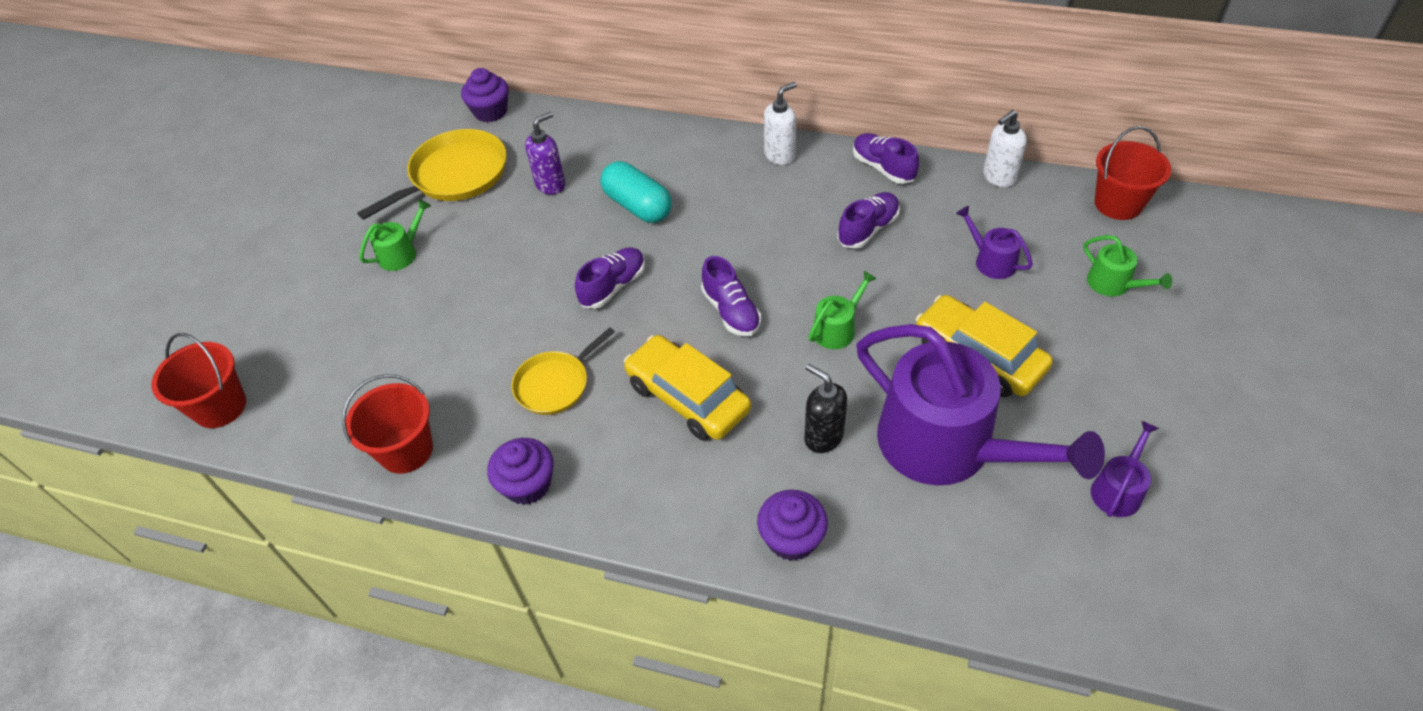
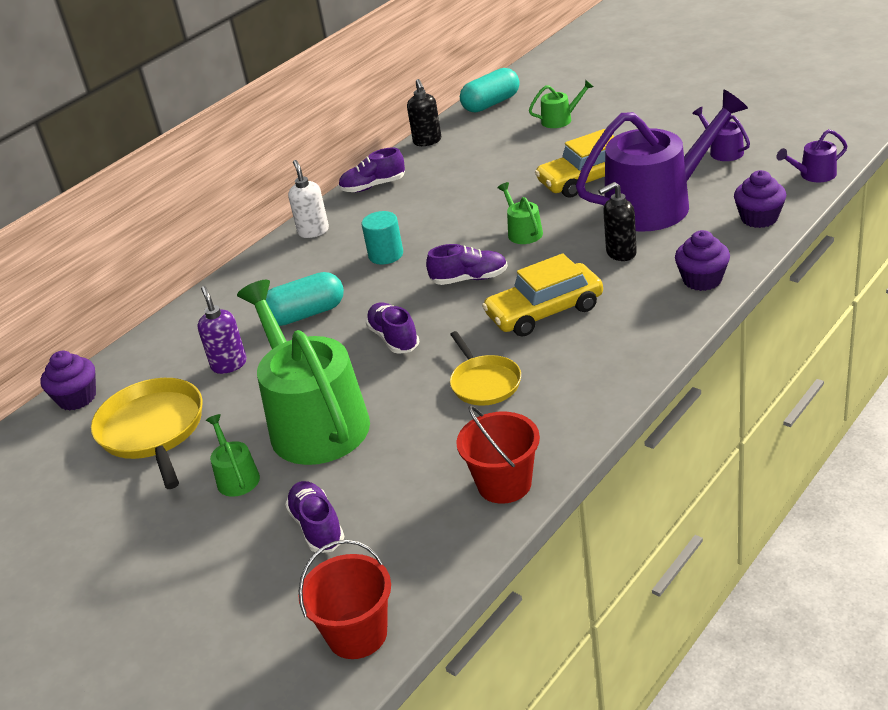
camera: 65 degrees left, 15 degrees down
purple cupcake [487,438,554,505] -> purple cupcake moved to [734,170,786,228]
purple shoe [837,192,900,249] -> purple shoe moved to [285,481,345,553]
purple watering can [956,206,1033,279] -> purple watering can moved to [776,129,848,182]
white soap dispenser [983,110,1027,187] -> black soap dispenser [407,79,441,146]
red bucket [1095,126,1171,220] -> turquoise capsule [460,68,519,113]
none -> green watering can [237,280,370,465]
none -> turquoise cylinder [362,211,403,264]

